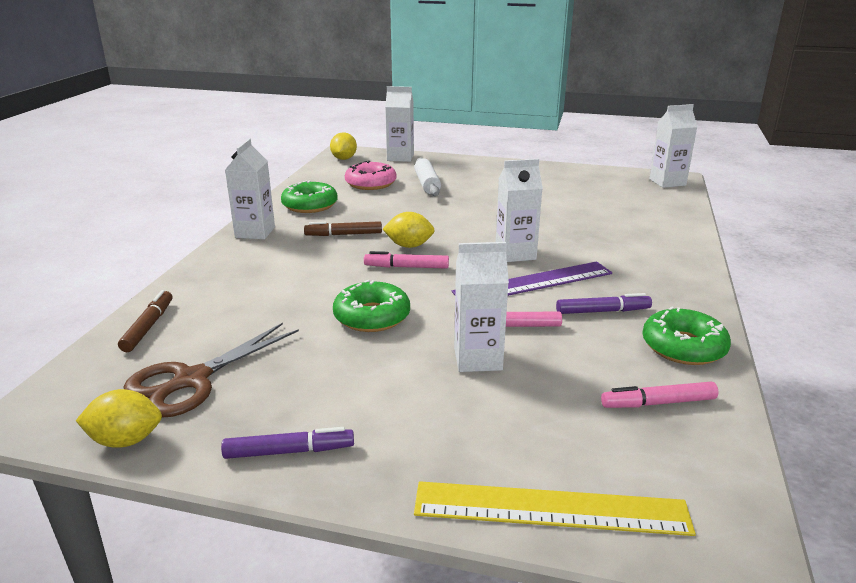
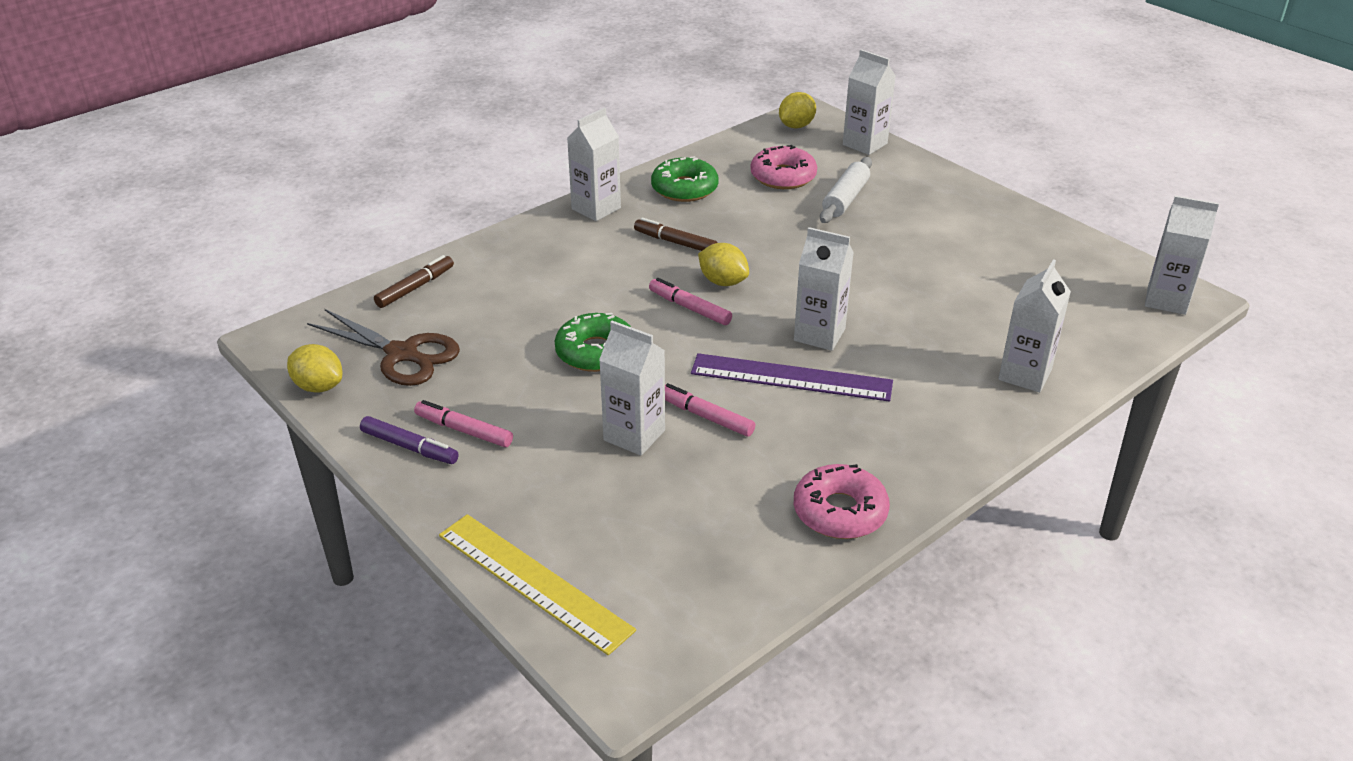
camera: 35 degrees right, 10 degrees up
brown scissors [123,323,299,417] -> brown scissors turned 135 degrees counterclockwise [307,309,460,386]
purple marker [556,293,652,314] -> none
pink marker [601,382,719,408] -> pink marker moved to [414,400,513,447]
green donut [642,306,731,365] -> pink donut [794,464,890,539]
none -> white carton [998,259,1071,392]

